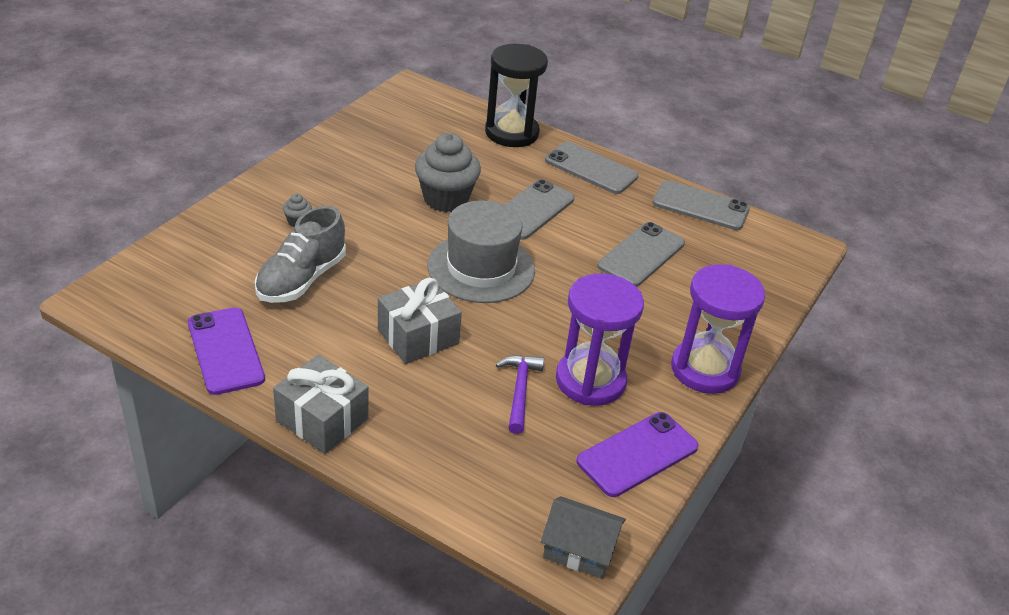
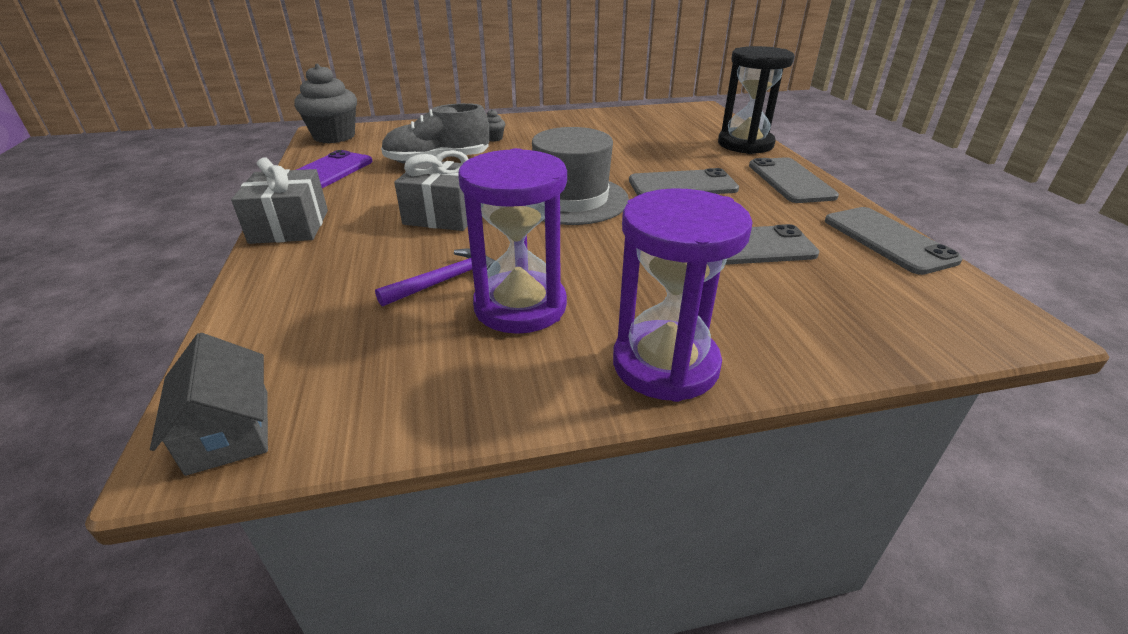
camera: 50 degrees right, 5 degrees down
grey cupcake [415,133,481,212] -> grey cupcake moved to [294,64,357,143]
purple phone [576,412,699,497] -> none

